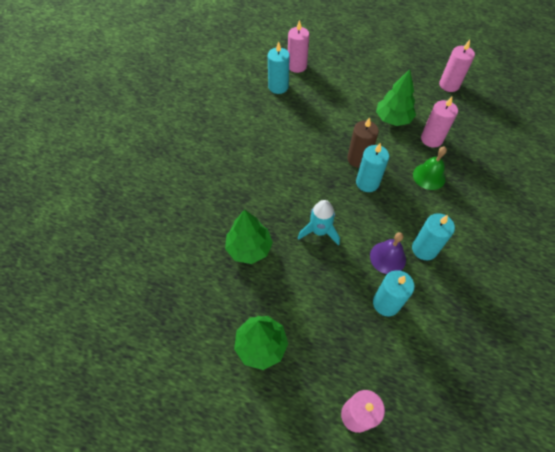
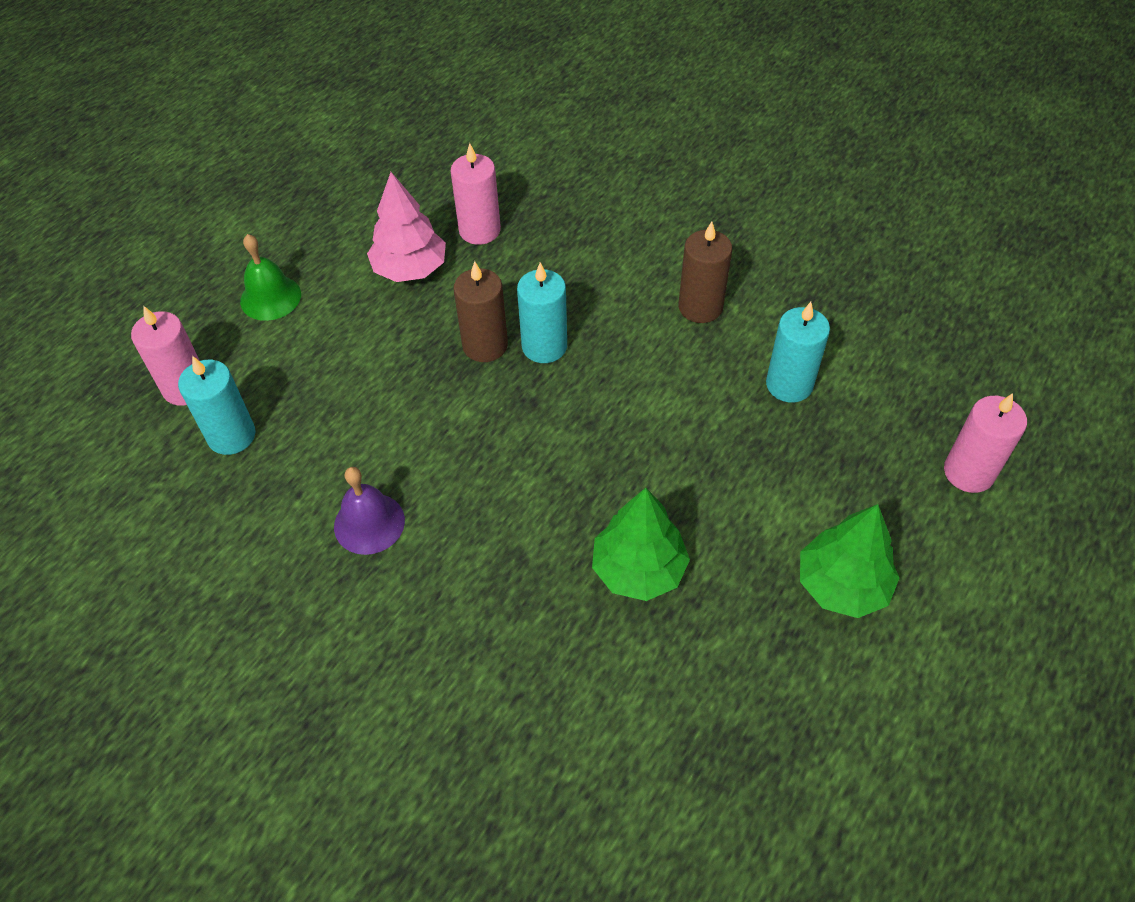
camera: 75 degrees left, 5 degrees down
turquoise rocket [298,200,340,245] -> none
purple bell [370,232,406,274] -> purple bell moved to [334,467,405,555]
green tree [376,69,416,126] -> pink tree [367,172,446,282]
turquoise candle [412,213,455,260] -> brown candle [679,221,732,323]
green bell [413,147,447,190] -> green bell moved to [240,234,301,321]
pink candle [439,40,475,92] -> none

